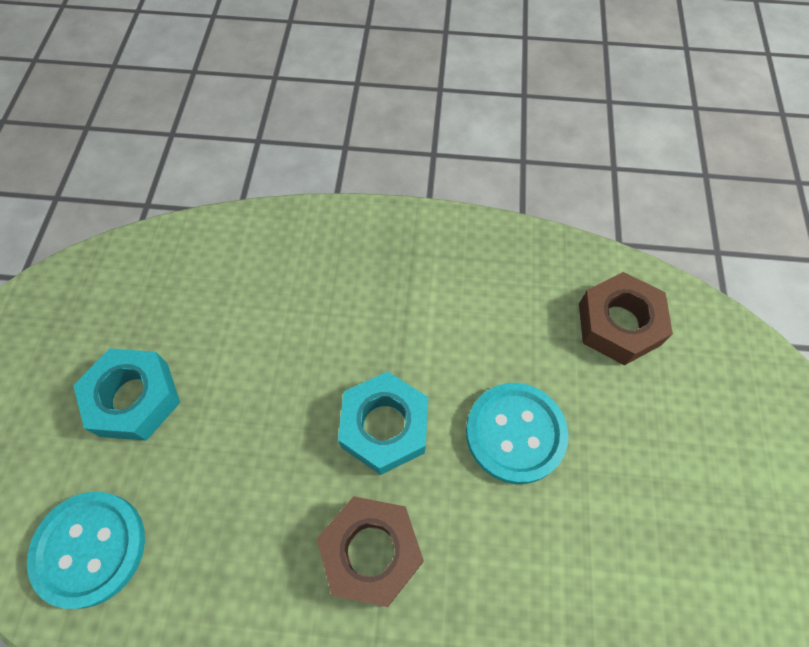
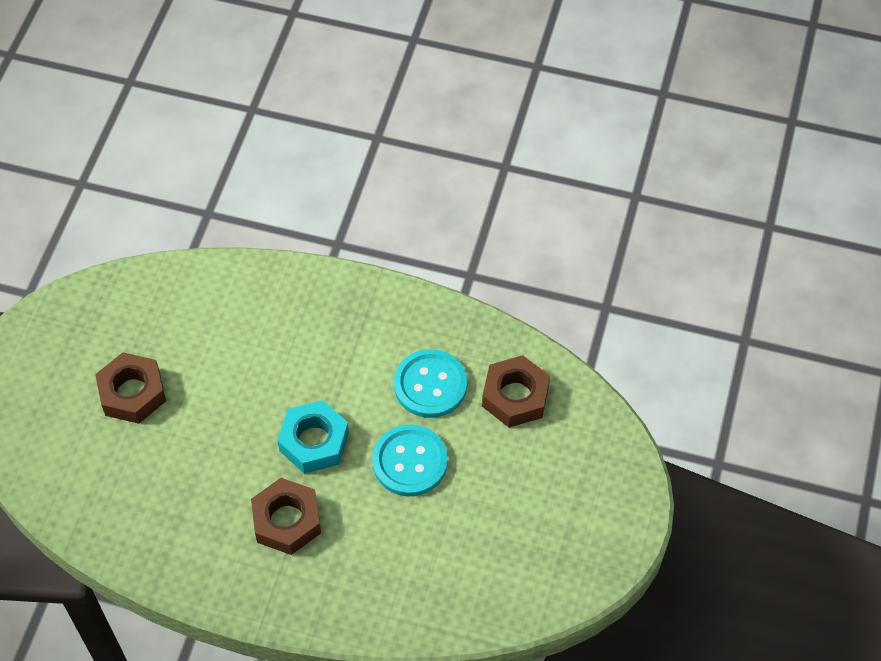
camera: 10 degrees right, 5 degrees down
turquoise button [27,492,145,609] -> turquoise button moved to [394,349,467,418]
turquoise nut [73,348,180,441] -> brown nut [95,352,166,424]

